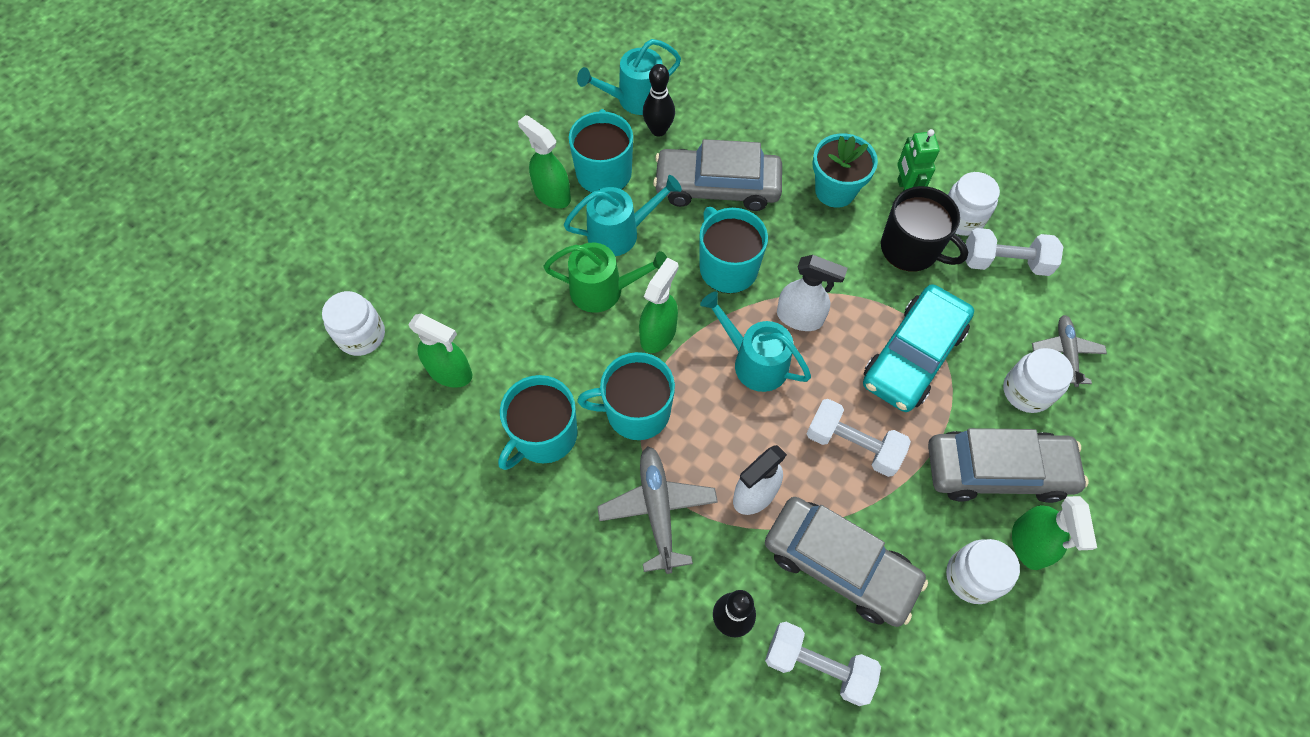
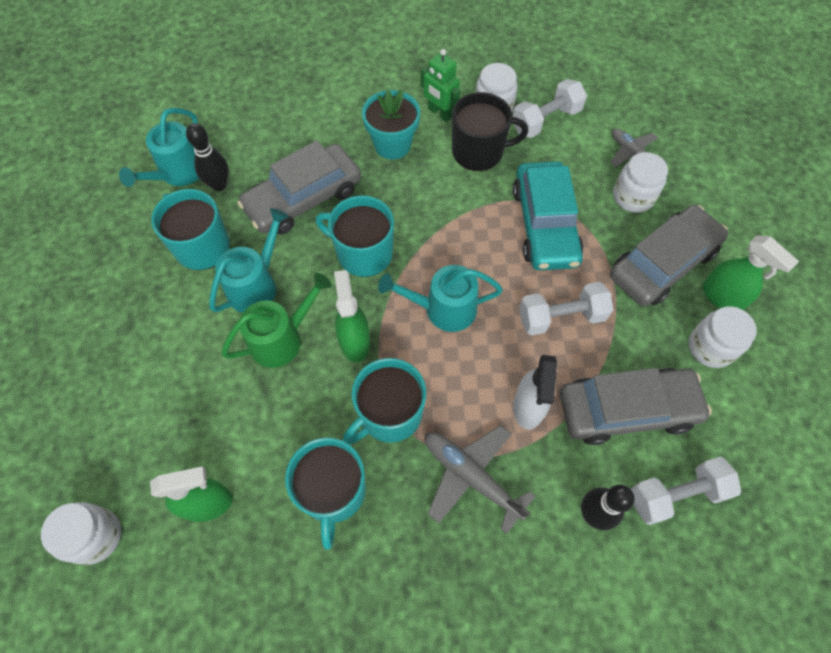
camera: 40 degrees left, 0 degrees up
green spray bottle [518,115,571,209] -> none
white spray bottle [777,255,848,331] -> none

